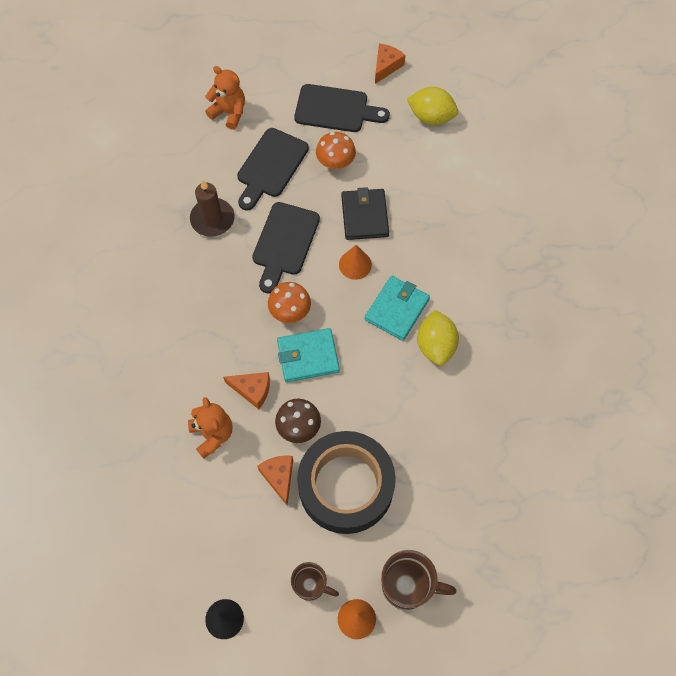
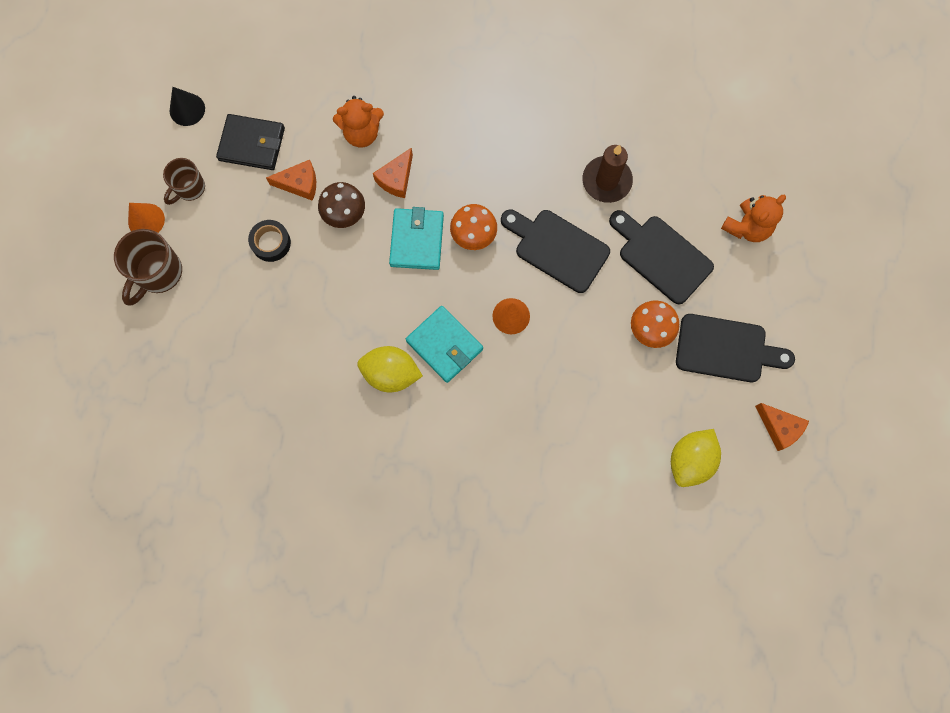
camera: 105 degrees right, 10 degrees up
black cutting board [294,84,390,132] -> black cutting board turned 105 degrees counterclockwise [676,314,795,382]
black tape [297,431,396,534] -> black tape [248,220,291,262], size x0.41
black wallet [341,187,389,240] -> black wallet moved to [216,114,285,170]

